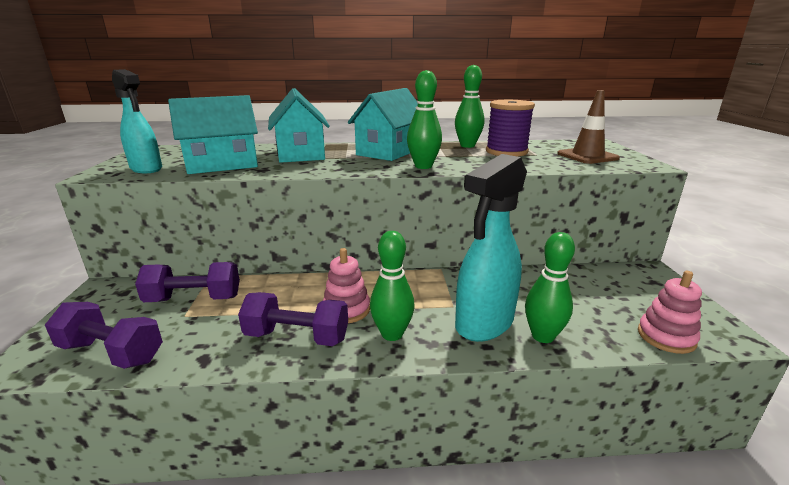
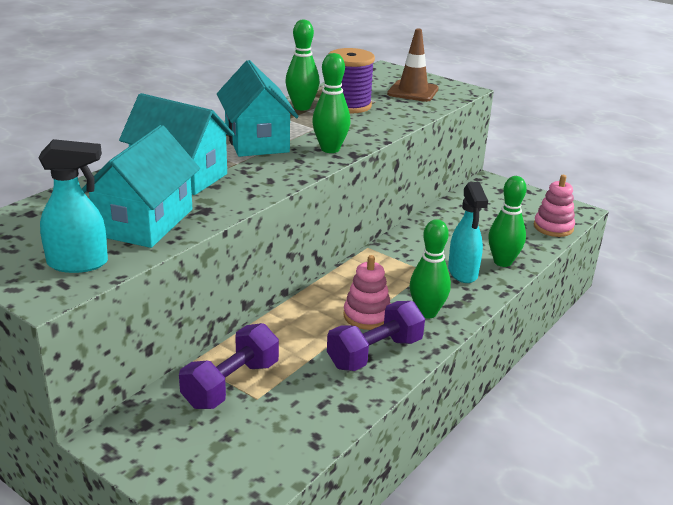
camera: 50 degrees left, 5 degrees up
purple dumbbell [45,302,163,369] -> none
turquoise spray bottle [455,154,527,342] -> turquoise spray bottle [448,182,488,283], size x0.65

